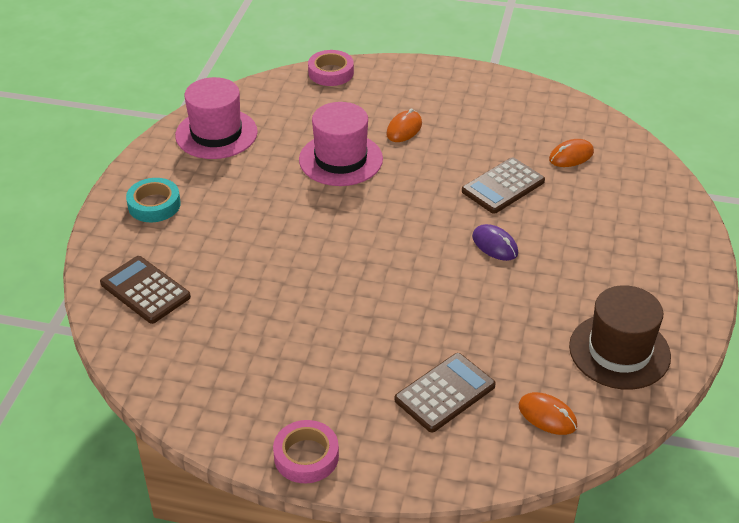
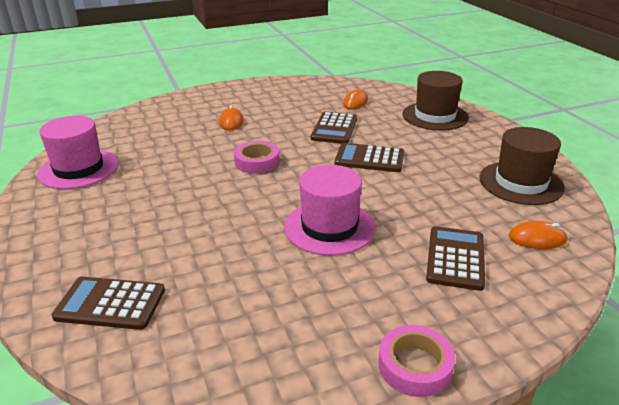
camera: 35 degrees left, 10 degrees down
turquoise tape [126,178,181,222] -> none
pink hat [299,102,383,186] -> pink hat moved to [284,165,375,256]
pink tape [308,50,354,86] -> pink tape moved to [234,141,280,173]
purple mouse [472,224,518,261] -> brown calculator [335,143,404,172]
none -> brown hat [403,71,469,131]

